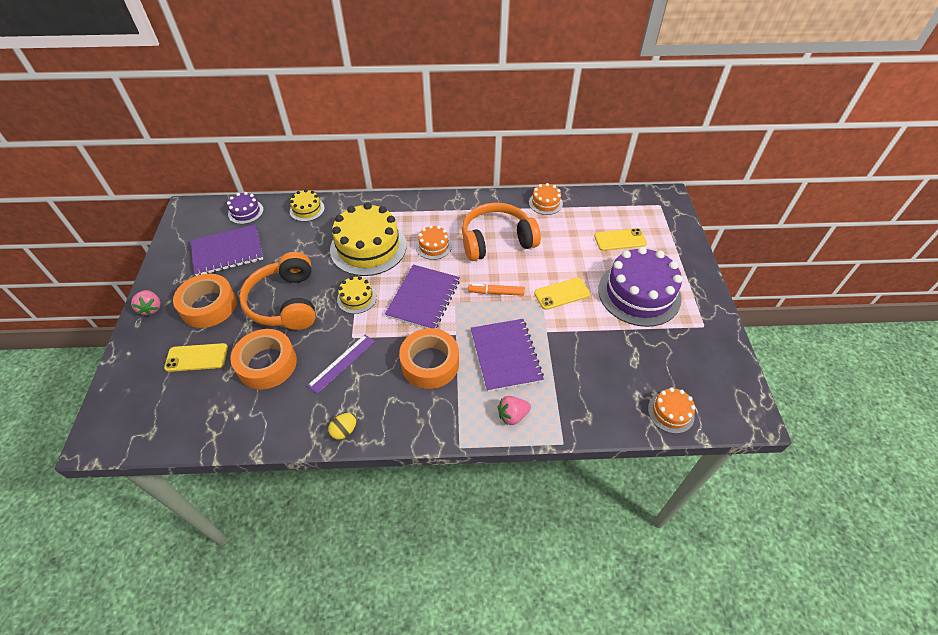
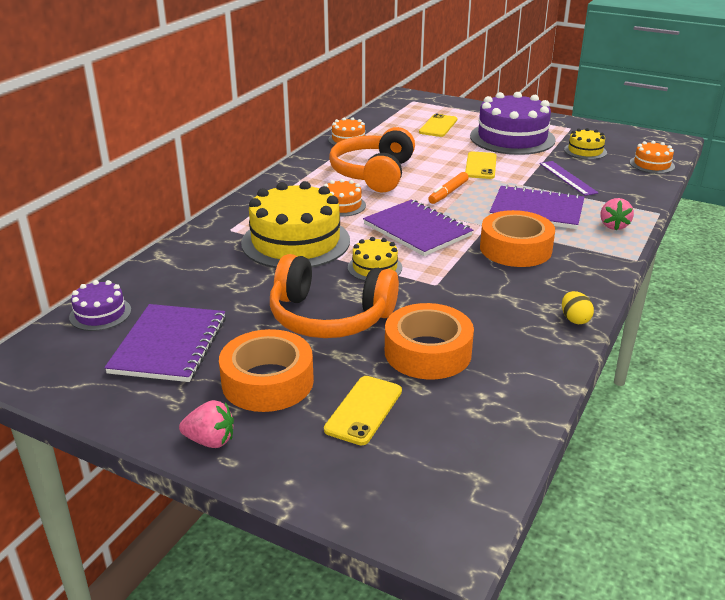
camera: 60 degrees left, 20 degrees down
yellow cake [290,189,325,222] -> yellow cake moved to [564,128,607,160]
purple ruler [307,334,375,394] -> purple ruler moved to [539,161,599,196]

